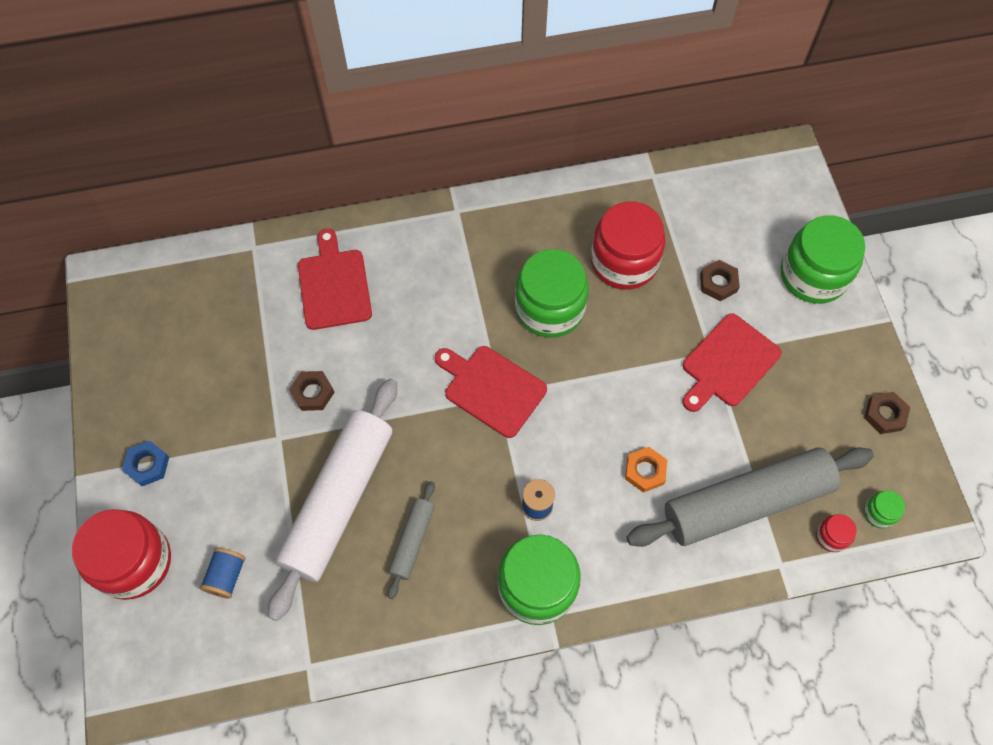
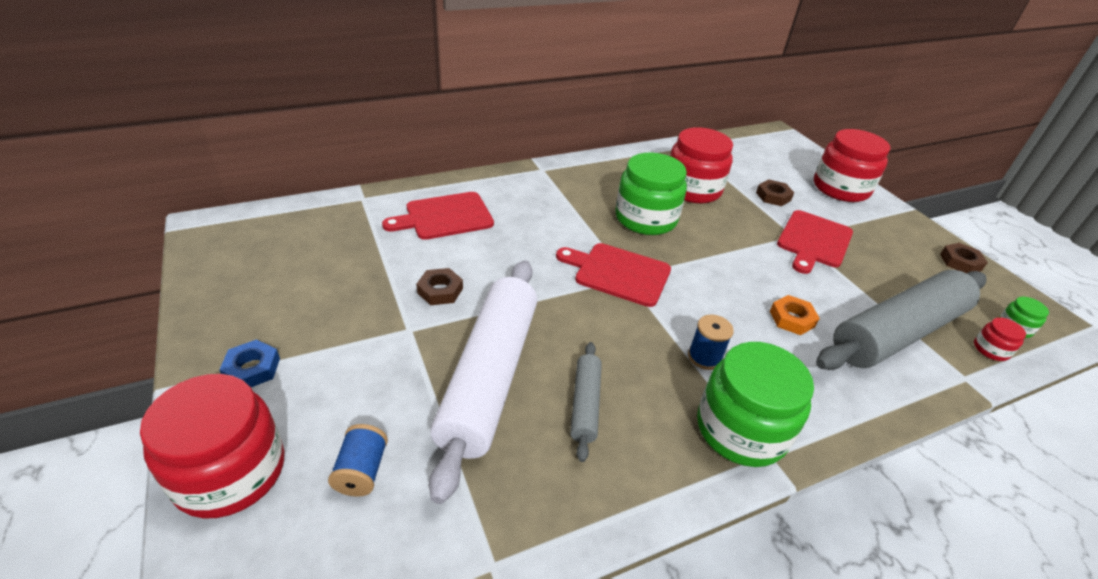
camera: 15 degrees left, 25 degrees down
red cutting board [298,229,372,330] -> red cutting board turned 90 degrees counterclockwise [382,192,494,240]
green jar [781,215,865,304] -> red jar [814,129,890,202]

